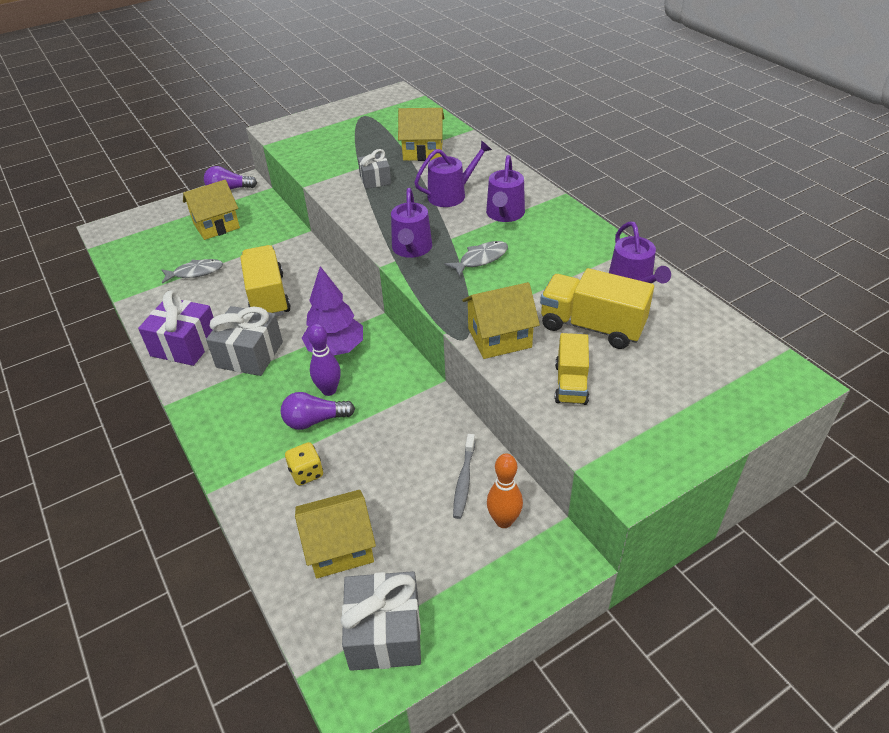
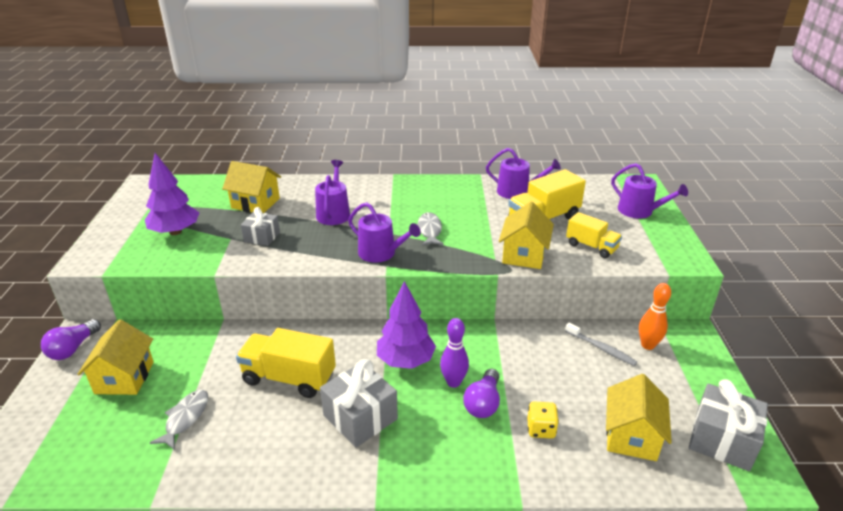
camera: 60 degrees left, 10 degrees down
purple gift [138,290,214,366] -> none
yellow house [398,108,444,161] -> yellow house turned 75 degrees clockwise [222,161,281,213]
purple watering can [486,155,525,222] -> purple watering can moved to [611,163,688,219]
none -> purple tree [145,153,199,235]

